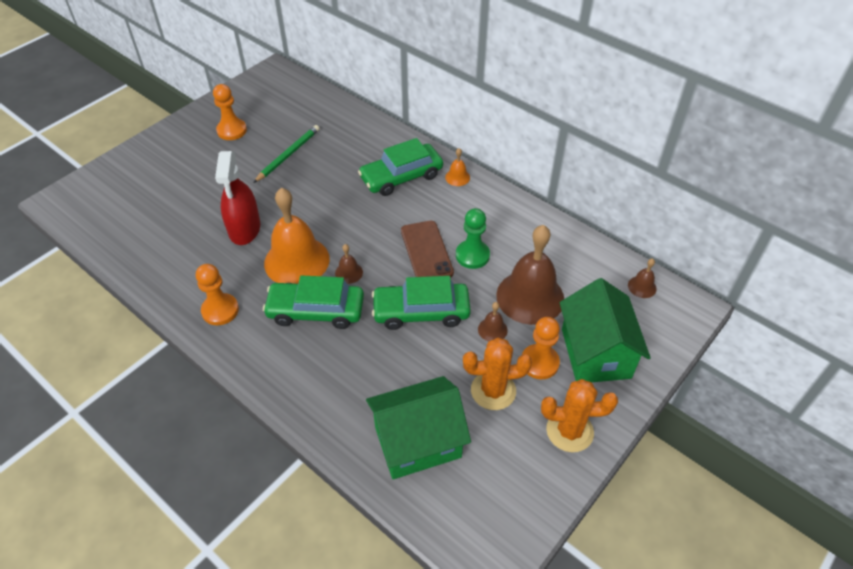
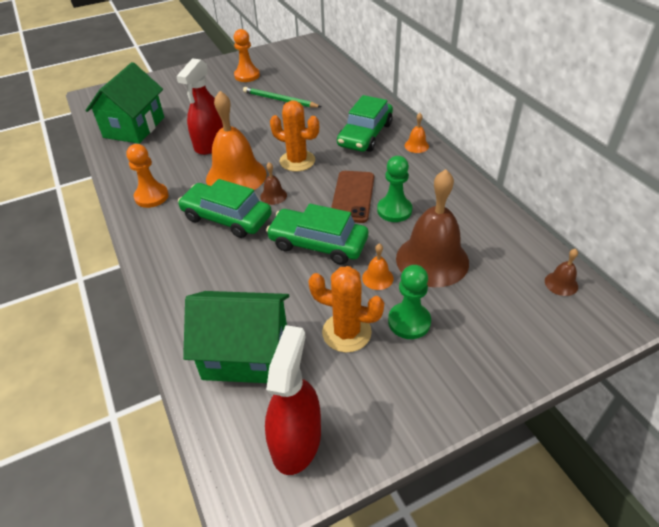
camera: 25 degrees right, 5 degrees down
green pencil [253,125,320,183] -> green pencil turned 120 degrees counterclockwise [243,87,321,108]
green car [358,138,443,196] -> green car turned 60 degrees counterclockwise [337,95,393,152]
brown bell [478,302,508,341] -> orange bell [362,243,394,290]
orange pawn [522,317,560,379] -> green pawn [388,265,431,339]
orange cactus [541,379,618,452] -> orange cactus moved to [270,100,319,172]
green house [560,278,651,382] -> green house moved to [85,62,164,144]
none -> red spray bottle [265,325,321,475]

